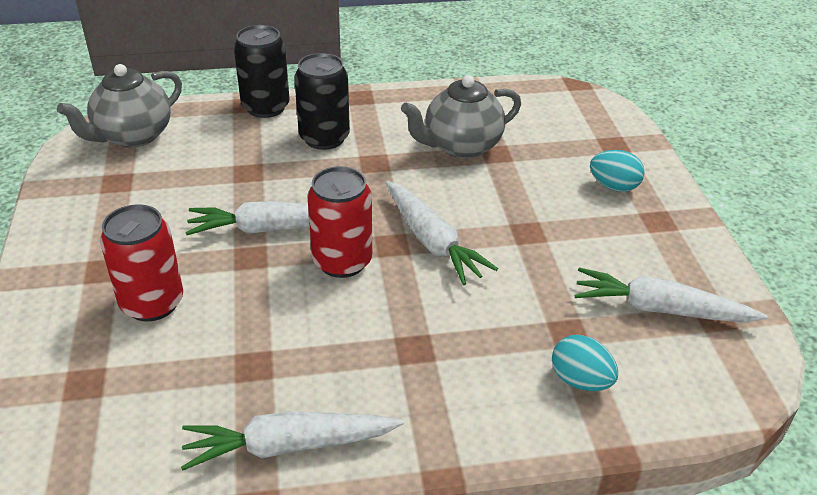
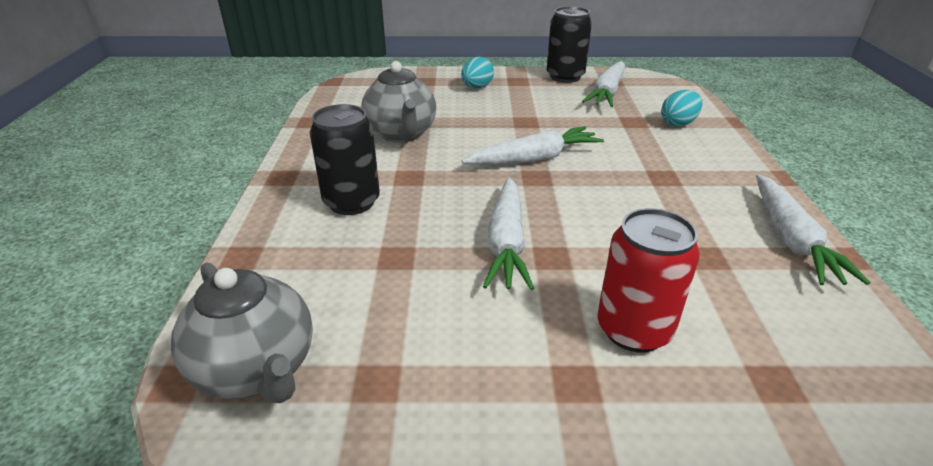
camera: 80 degrees left, 5 degrees down
black can [234,25,290,118] -> black can moved to [547,6,592,83]
red can [307,166,372,278] -> none

